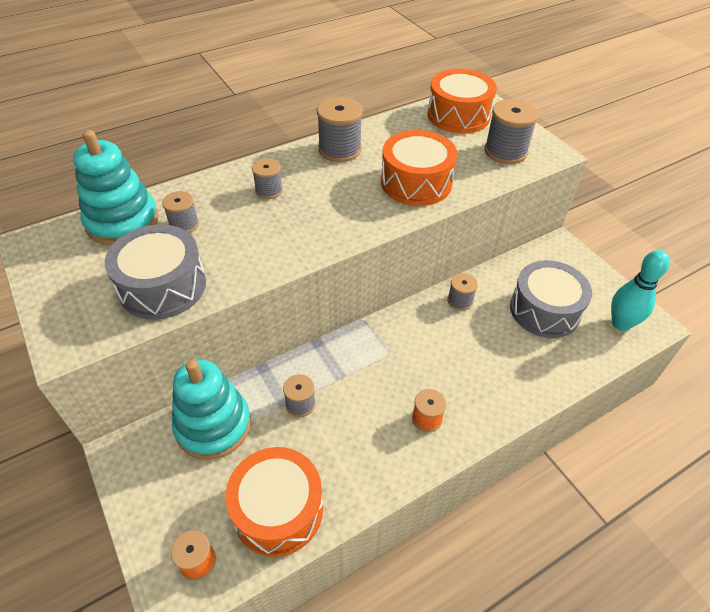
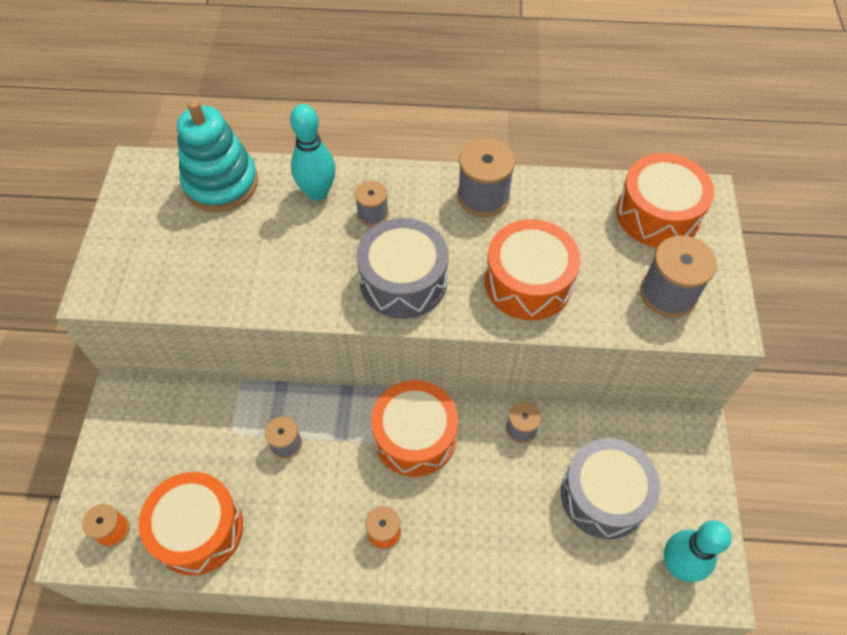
camera: 35 degrees right, 10 degrees up
grey drum [104,224,206,320] -> grey drum moved to [356,218,449,319]
grey spool [162,191,199,233] -> none
turquoise stacking toy [172,359,251,460] -> none
none -> turquoise bowling pin [290,104,336,201]
none -> orange drum [371,380,458,477]

